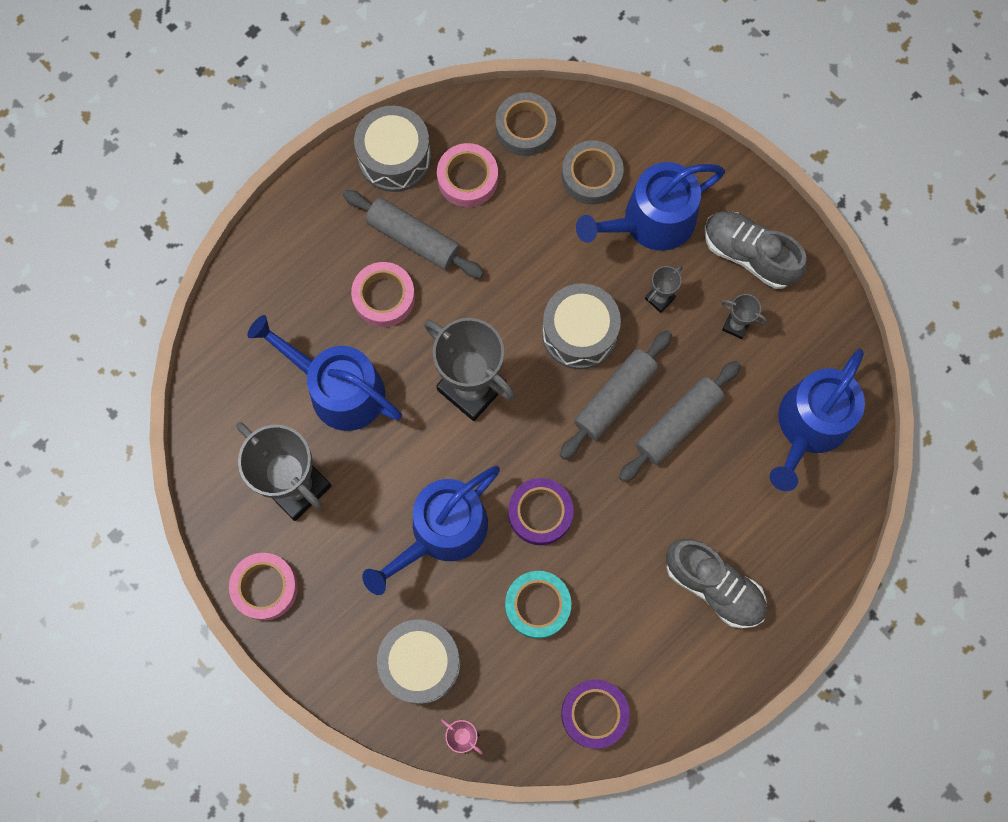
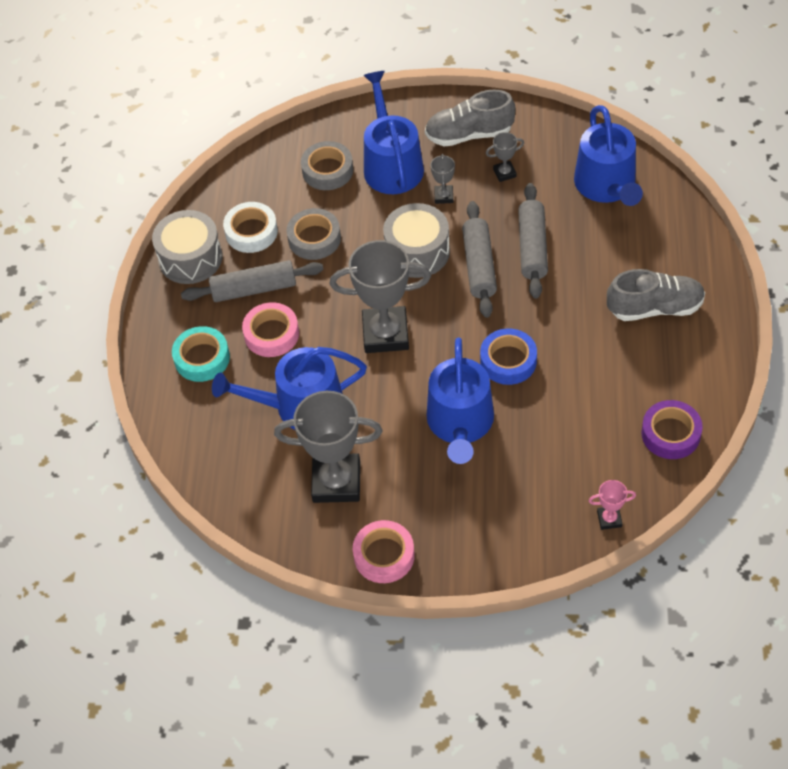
camera: 40 degrees left, 20 degrees down
grey drum [377,619,461,704] -> none
pink tape [437,143,498,207] -> white tape [223,202,278,253]
grey tape [496,92,556,156] -> grey tape moved to [286,208,341,260]
turquoise tape [505,571,571,639] -> turquoise tape moved to [172,326,230,382]
purple tape [508,478,574,545] -> blue tape [480,329,537,385]
blue watering can [576,162,725,251] -> blue watering can turned 150 degrees clockwise [363,71,424,194]

